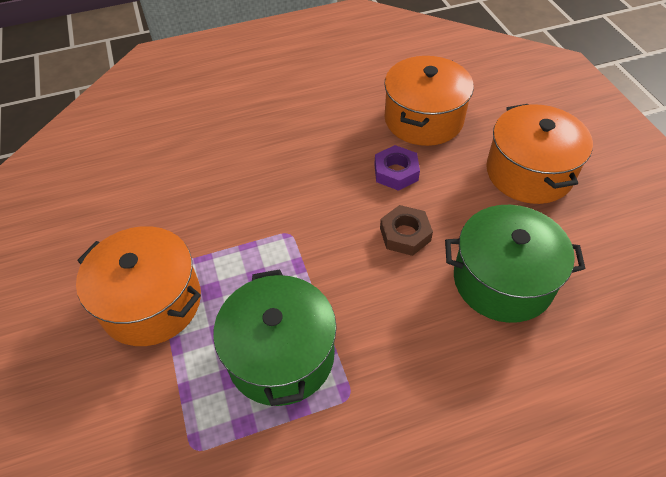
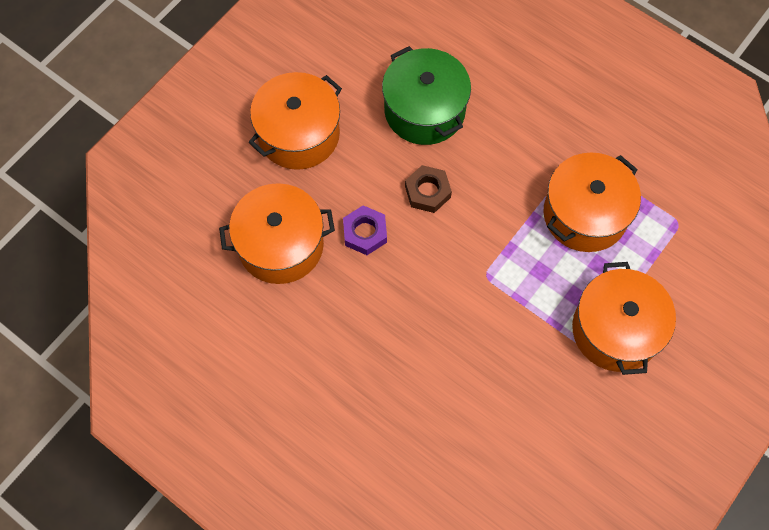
camera: 125 degrees left, 15 degrees up
green pot [213,269,337,406] -> orange pot [543,152,641,252]

